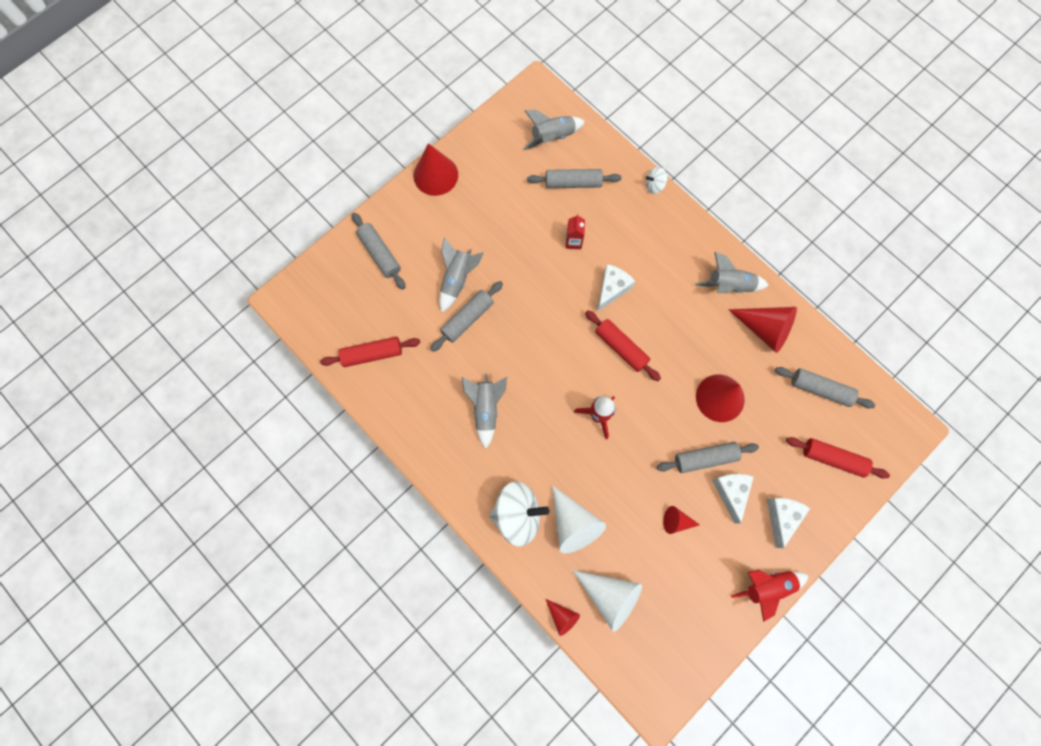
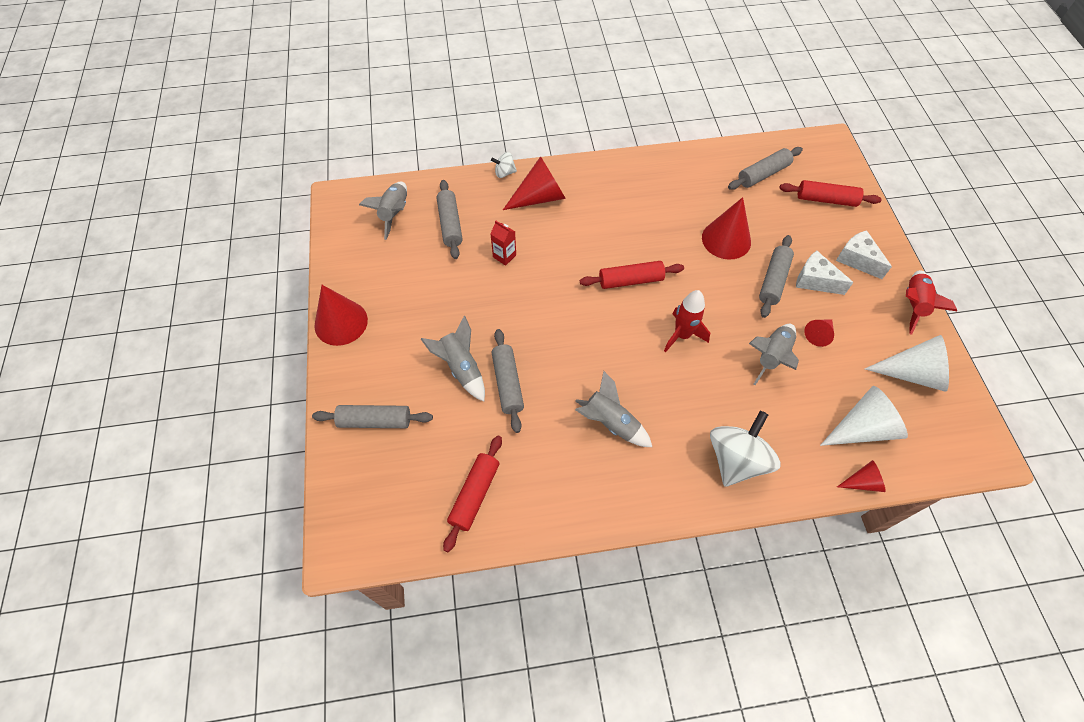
camera: 55 degrees left, 15 degrees down
grey rolling pin [527,169,621,188] -> grey rolling pin turned 45 degrees counterclockwise [437,180,463,259]
white cone [552,485,606,553] -> white cone moved to [865,335,949,392]
white cheese [597,264,635,312] -> none
white spinning top [646,167,667,194] -> white spinning top turned 60 degrees clockwise [491,152,517,178]
grey rocket [695,252,769,294] -> grey rocket moved to [749,324,799,385]
red cone [728,307,797,353] -> red cone moved to [503,156,566,210]
red rolling pin [786,437,890,479] -> red rolling pin turned 45 degrees clockwise [779,180,882,207]

